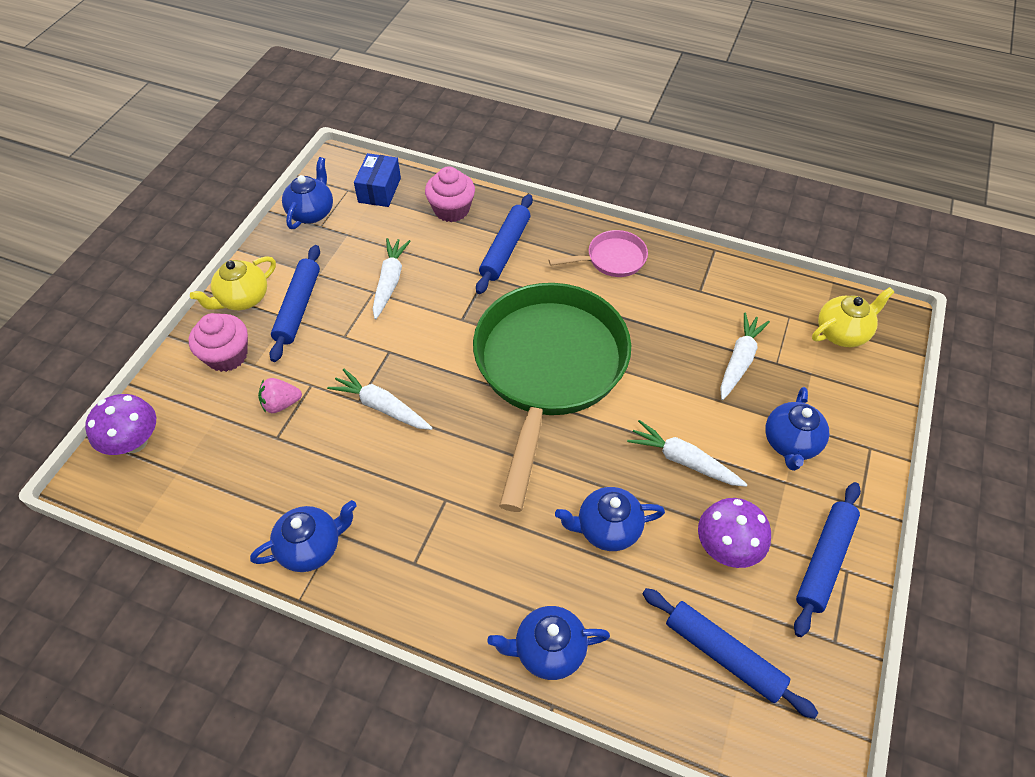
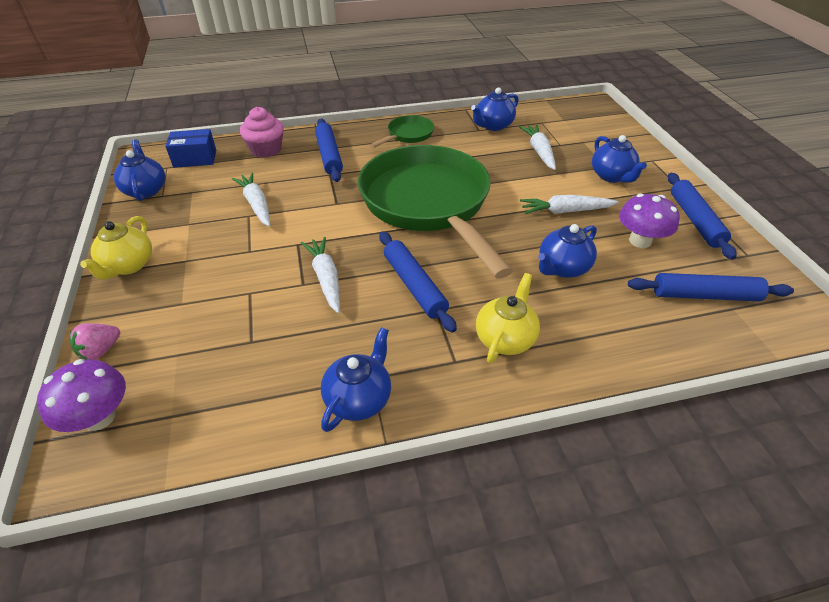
camera: 35 degrees left, 10 degrees down
pink cupcake [189,313,248,372] -> none
pink strawberry [258,378,302,413] -> pink strawberry moved to [69,323,120,360]
blue rolling pin [269,245,320,362] -> blue rolling pin moved to [379,232,457,333]
white carrot [327,369,432,430] -> white carrot turned 75 degrees clockwise [301,237,340,313]
blue box [354,153,401,207] -> blue box turned 75 degrees counterclockwise [165,129,216,168]
blue teapot [487,606,610,680] -> blue teapot moved to [471,87,519,131]
pink pan [549,230,648,277] -> green pan [370,115,434,148]
yellow teapot [812,287,894,347] -> yellow teapot moved to [476,273,540,363]

